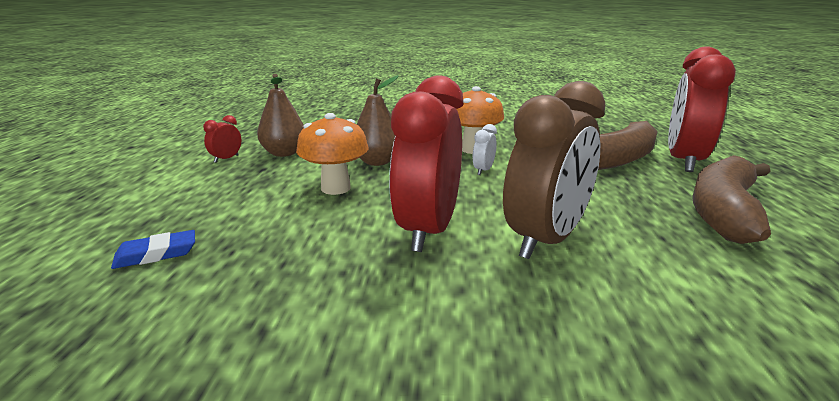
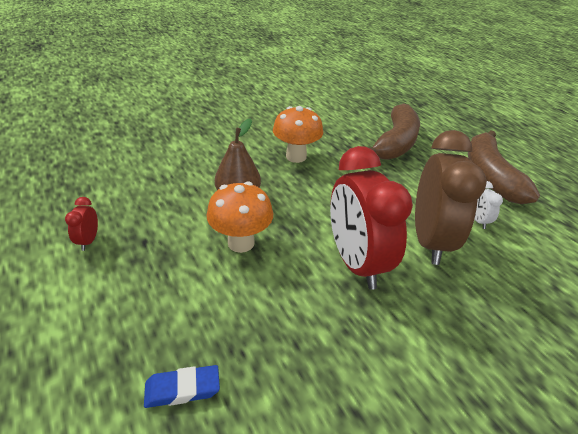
camera: 35 degrees left, 15 degrees up
blue eraser [111,230,195,269] -> blue eraser turned 45 degrees clockwise [144,365,220,408]
brown pear [257,74,304,157] -> none
white clock [473,124,497,175] -> white clock moved to [475,181,503,229]
red clock [668,46,736,172] -> none

